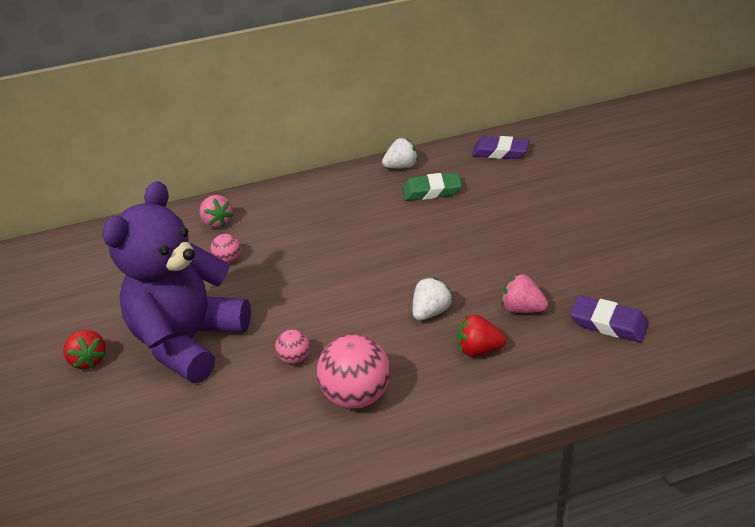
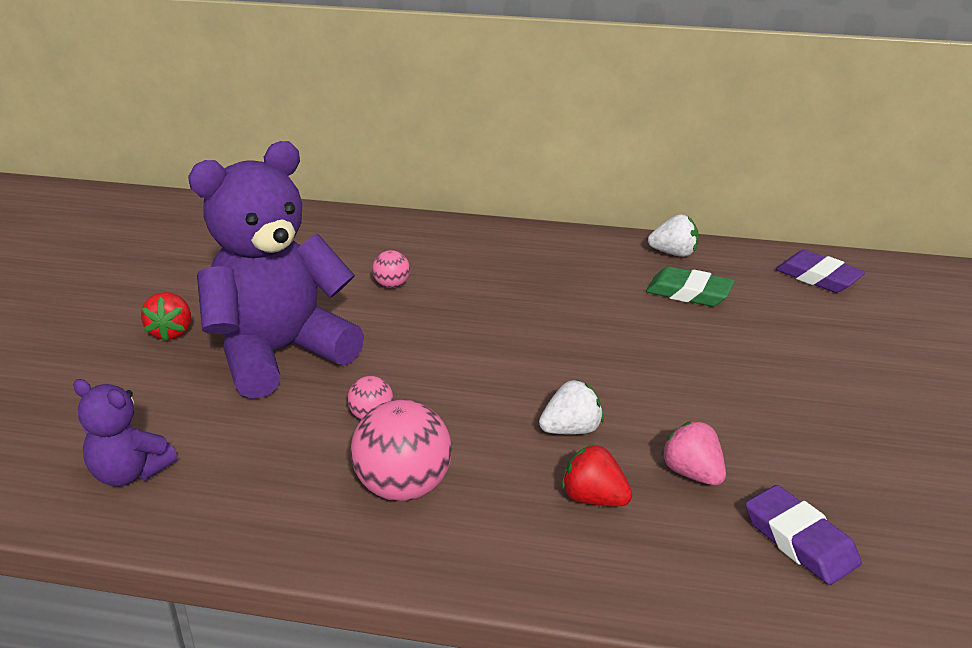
camera: 25 degrees right, 5 degrees down
pink strawberry [199,195,233,228] -> none
none -> purple teddy bear [73,379,177,486]

